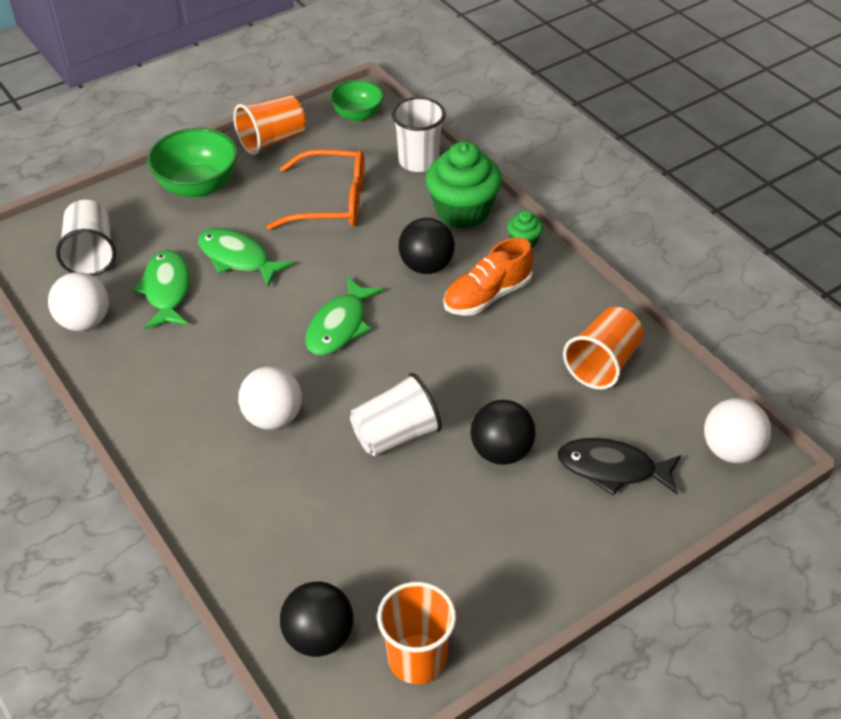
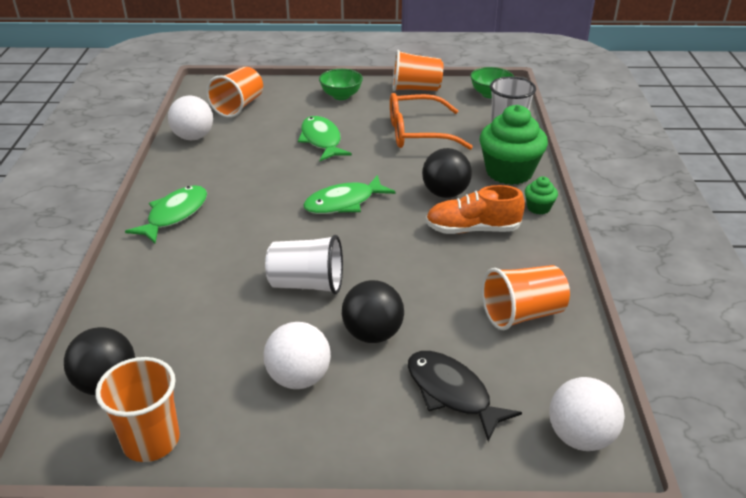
camera: 35 degrees right, 10 degrees down
white cup [56,200,116,276] -> orange cup [206,67,263,118]
green fish [133,250,190,329] -> green fish moved to [125,185,207,243]
green bowl [147,128,238,198] -> green bowl [319,69,363,100], size x0.64
white ball [238,366,302,430] -> white ball moved to [264,322,331,389]
orange glasses [266,149,365,230] -> orange glasses turned 135 degrees clockwise [390,93,473,150]

